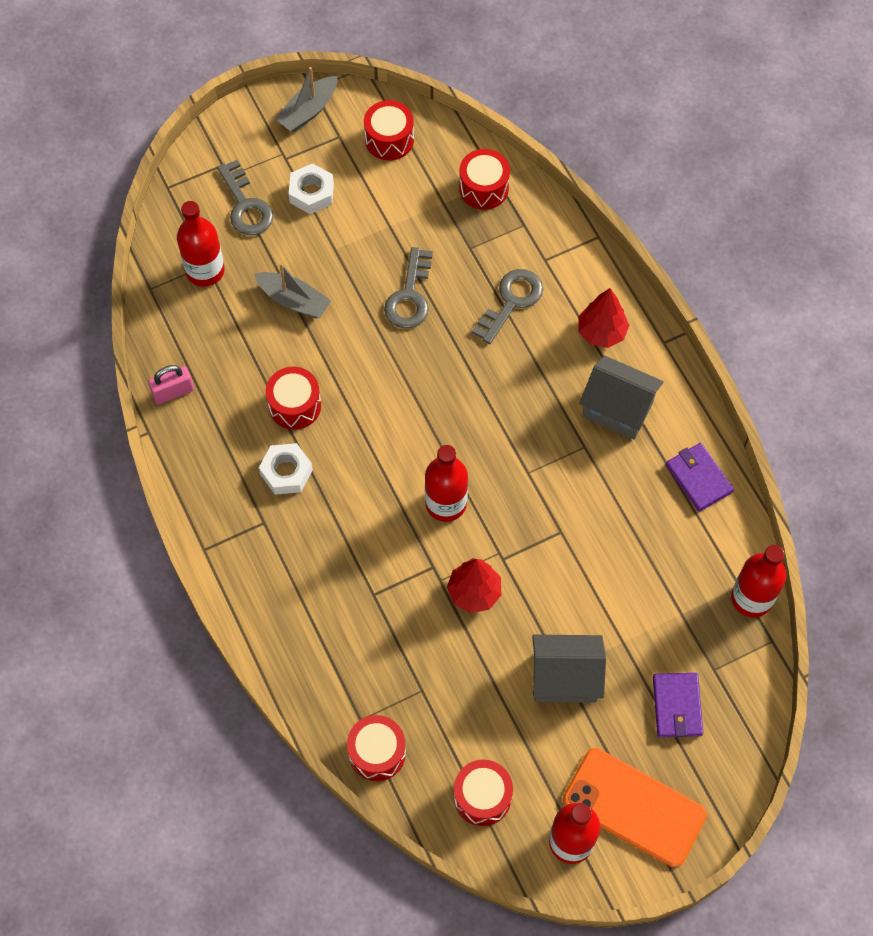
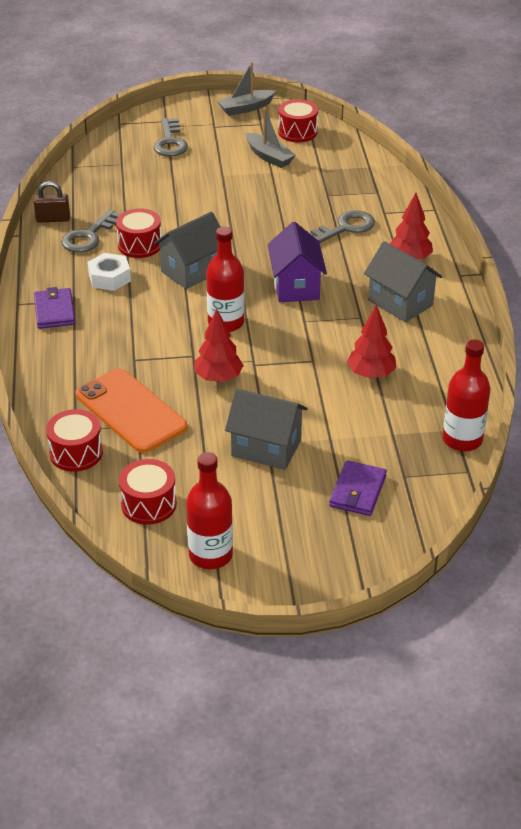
camera: 20 degrees right, 25 degrees down
pink padlock [148,365,194,404] -> brown padlock [34,181,70,223]
red bottle [177,201,225,287] -> none
grey boat [254,263,331,318] -> grey boat moved to [246,108,296,168]
white nut [289,163,334,214] -> none
grey key [384,247,433,328] -> grey key moved to [61,209,120,253]
red drum [459,149,510,210] -> none
orange phone [563,748,707,867] -> orange phone moved to [75,368,187,453]
purple wallet [666,443,734,512] -> purple wallet moved to [34,287,75,329]
none -> grey house [154,212,220,289]
none -> purple house [268,222,327,302]
none -> red tree [347,305,396,378]

